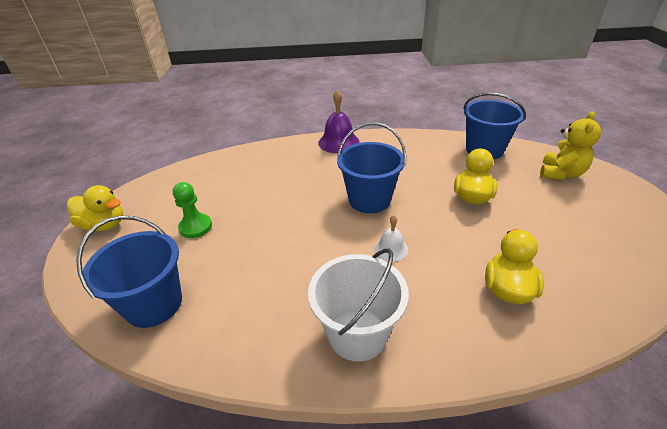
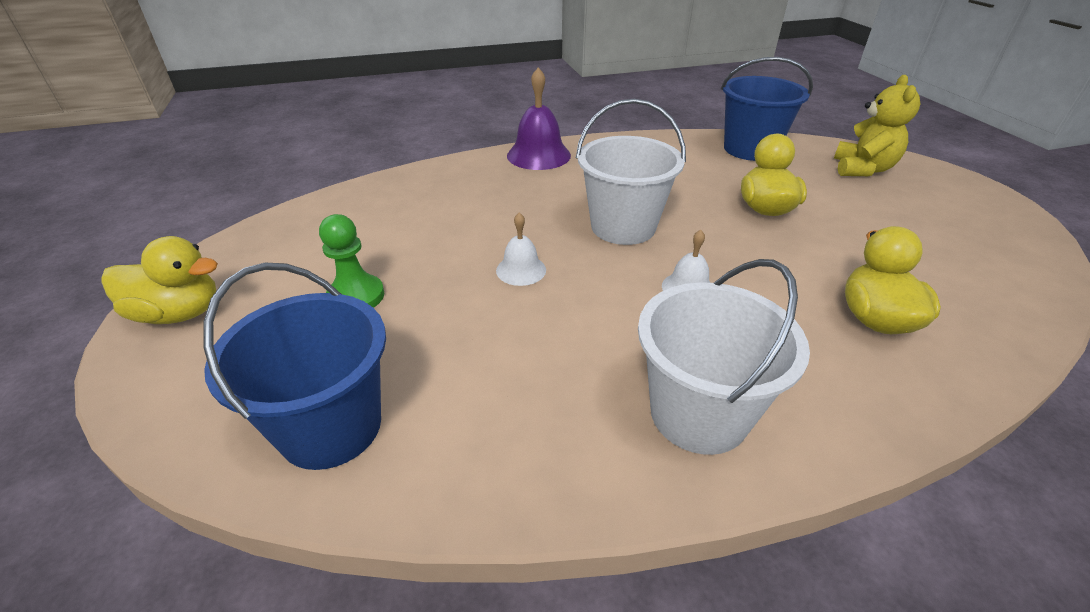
camera: 15 degrees left, 0 degrees up
blue bucket [337,122,406,213] -> white bucket [576,99,686,245]
none -> white bell [496,212,546,286]

